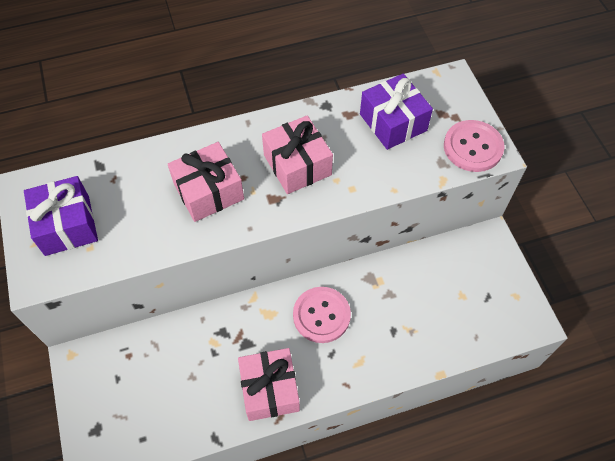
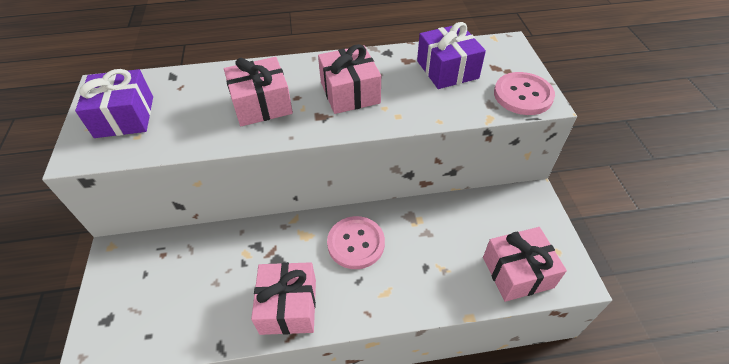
camera: 10 degrees right, 10 degrees down
none -> pink gift [483,227,567,302]

